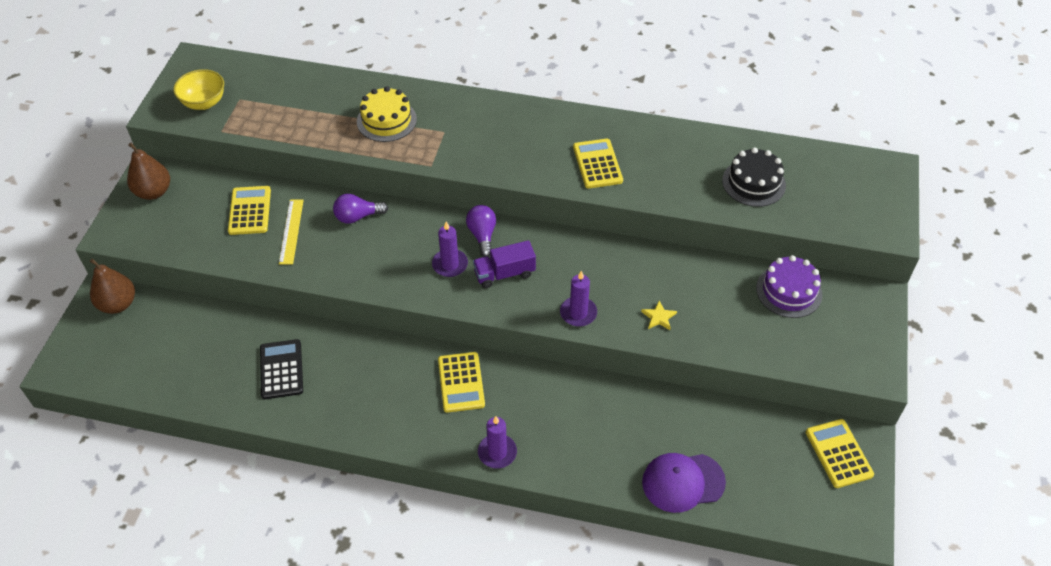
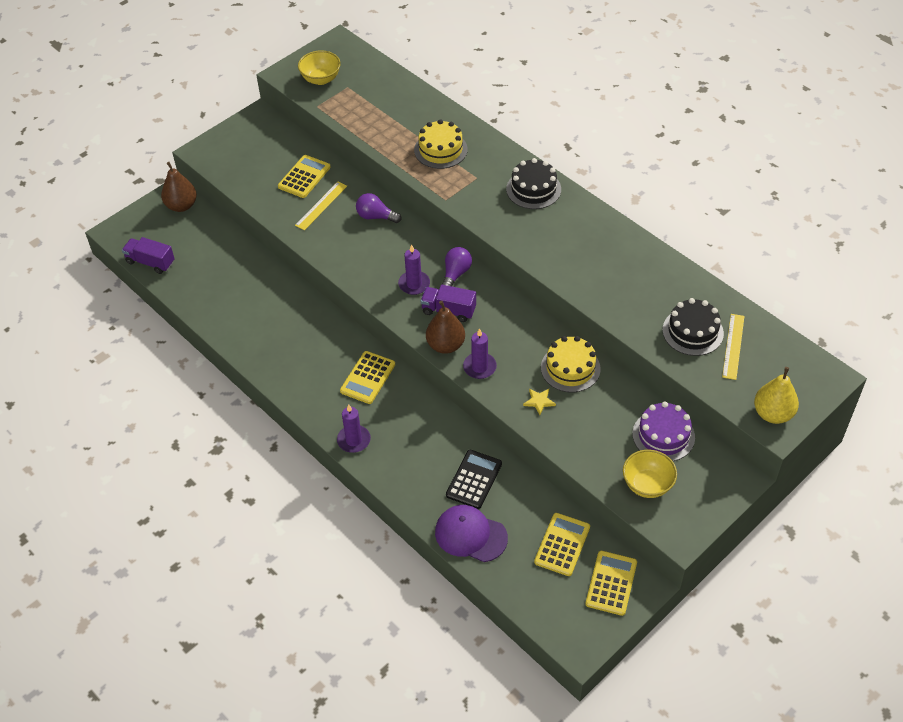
camera: 35 degrees right, 0 degrees up
brown pear [127,143,170,200] -> brown pear moved to [426,301,465,354]
black calculator [260,339,303,399] -> black calculator moved to [446,450,502,509]
yellow calculator [573,139,623,189] -> yellow calculator moved to [534,513,590,576]
none -> purple truck [122,237,175,274]
none -> black cake [506,158,561,209]
none -> yellow cake [541,336,601,392]
none -> yellow bowl [623,450,677,498]
none -> yellow ruler [722,314,745,380]
none -> yellow pear [754,367,799,424]

